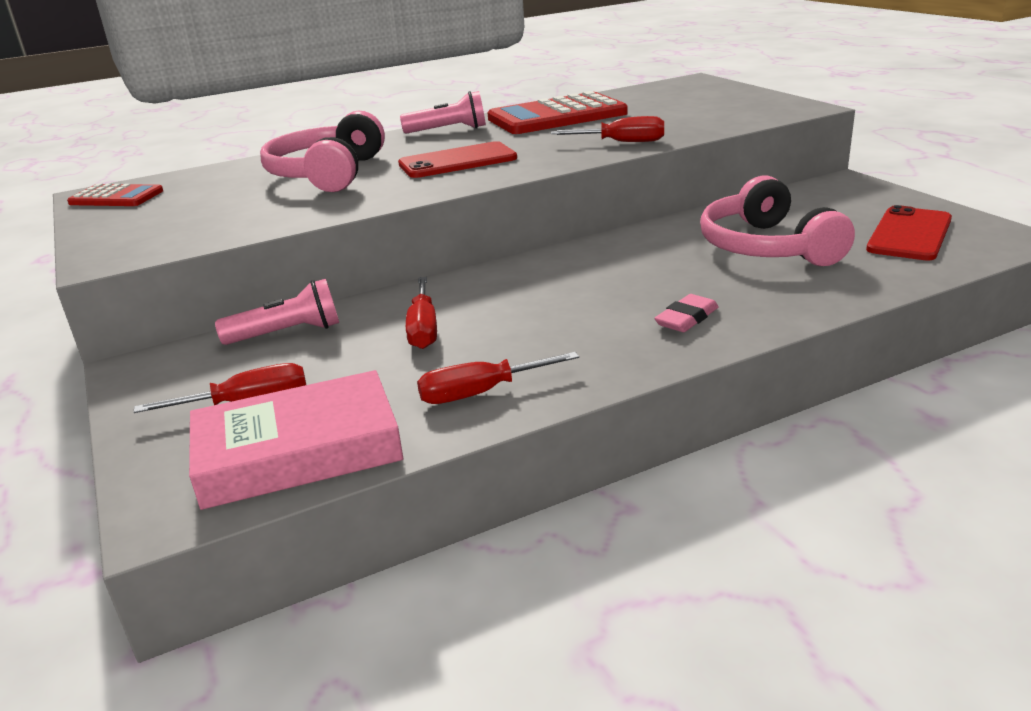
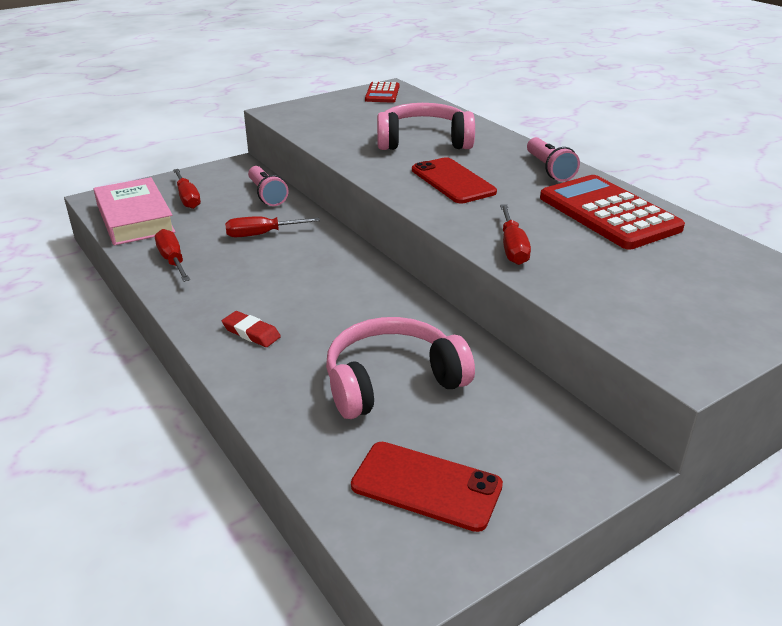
camera: 80 degrees right, 5 degrees up
pink eraser [654,294,718,332] -> red eraser [222,311,281,347]

